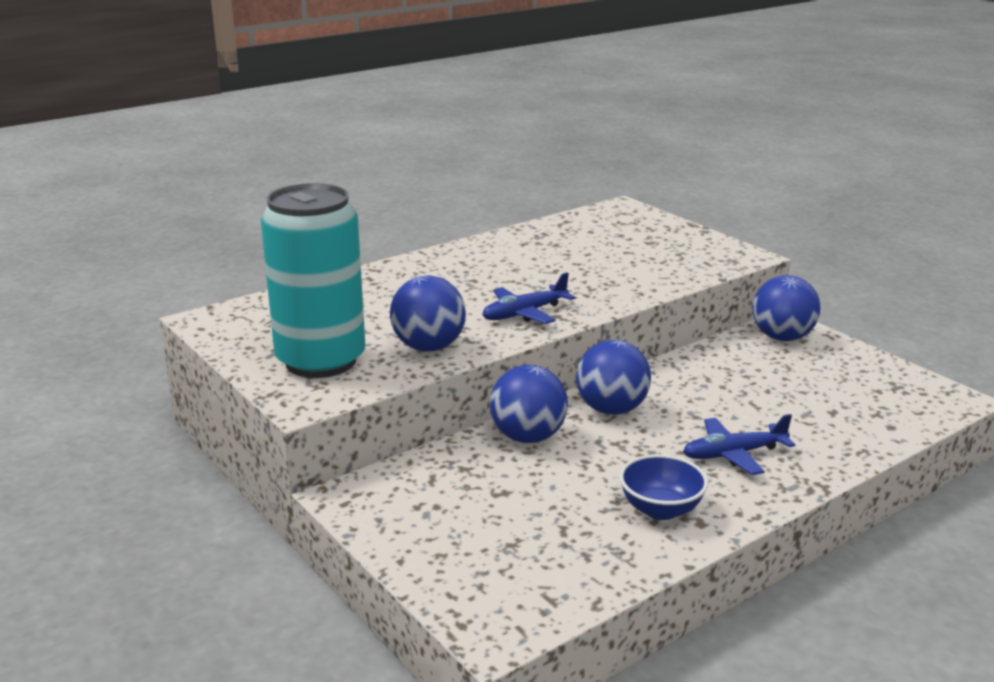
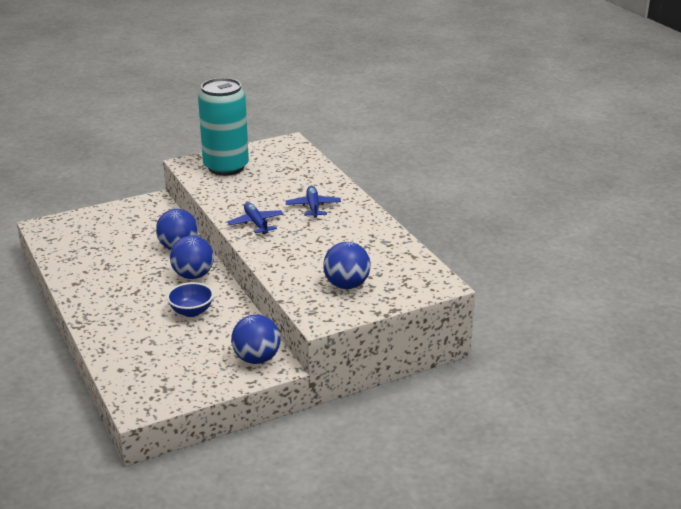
camera: 100 degrees right, 5 degrees up
blue ball [390,276,466,352] -> blue ball moved to [323,242,371,289]
blue bowl [619,454,708,520] -> blue bowl moved to [167,282,214,317]
blue plane [683,414,795,475] -> blue plane moved to [285,186,341,218]

